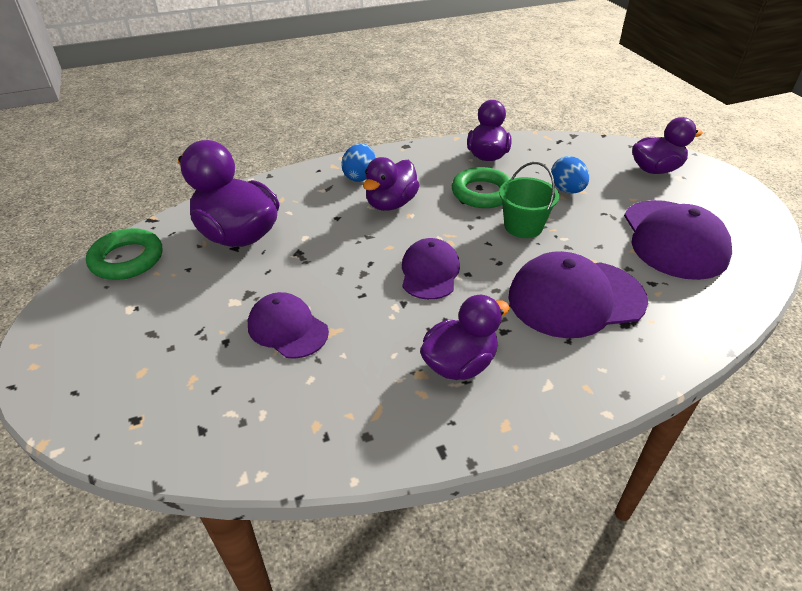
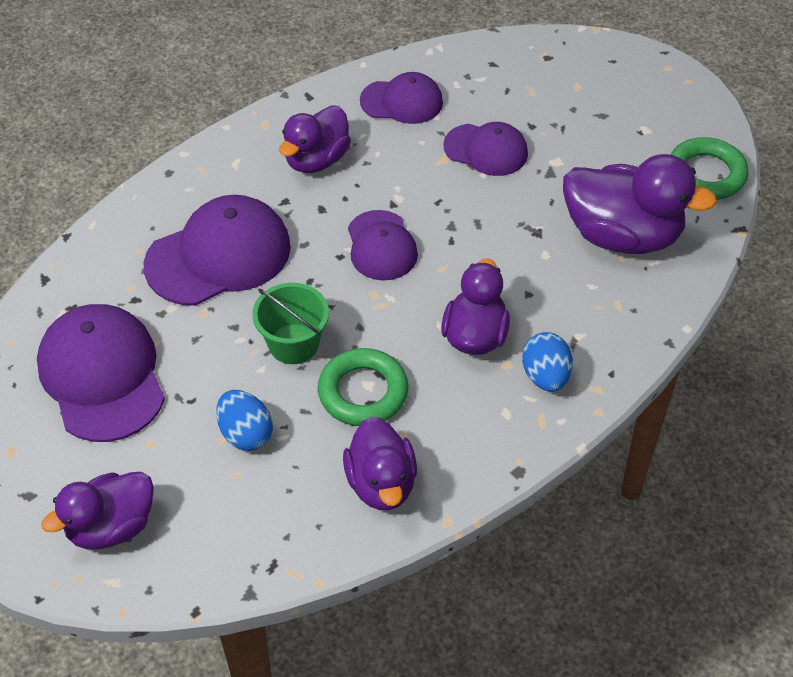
camera: 160 degrees right, 10 degrees up
none -> purple cap [360,72,443,124]

